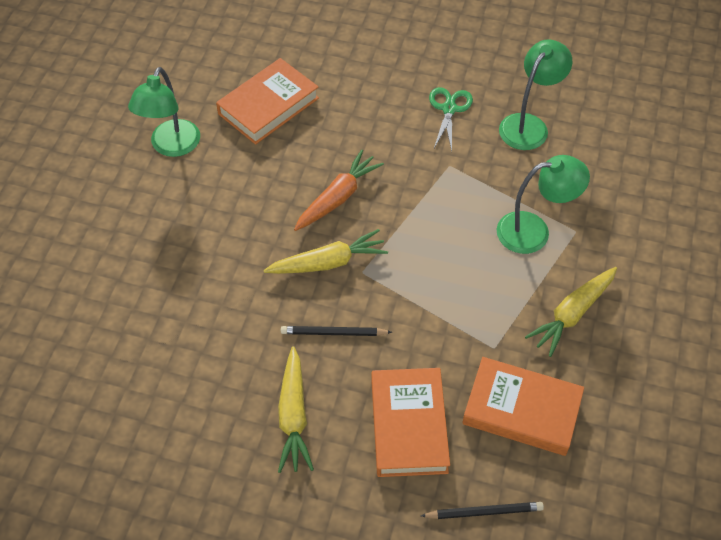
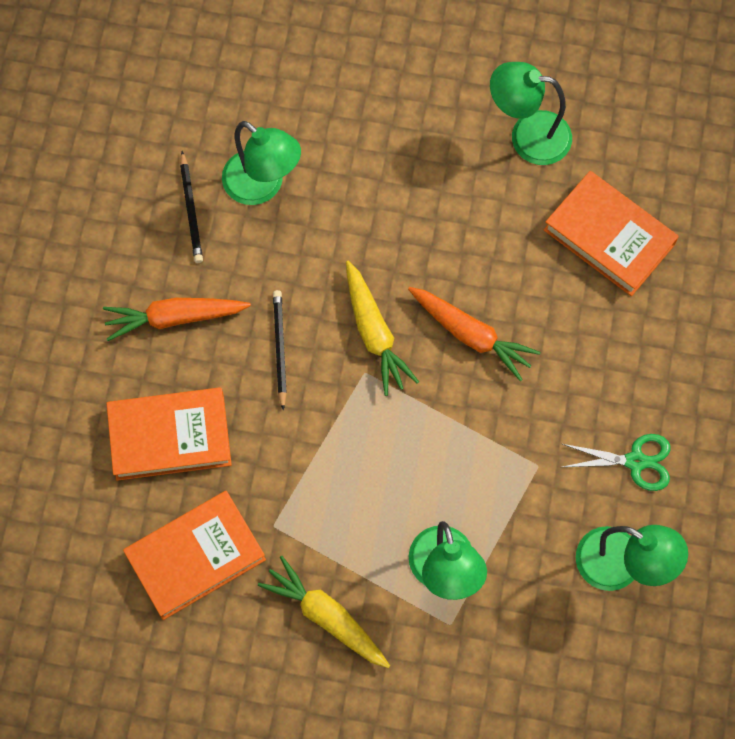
camera: 85 degrees right, 15 degrees up
yellow carrot [278,346,314,473] -> orange carrot [103,298,251,341]
black pencil [421,502,544,519] -> black pencil moved to [180,151,203,263]
orange book [462,357,584,456] -> orange book turned 45 degrees clockwise [123,491,266,620]
none -> green lamp [222,121,301,205]

